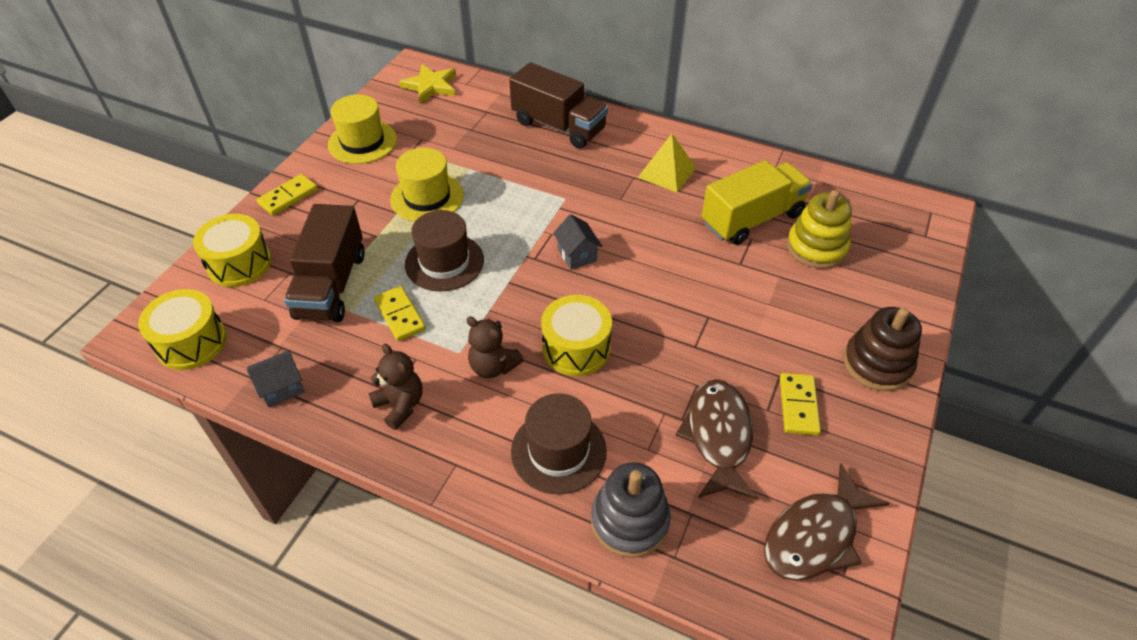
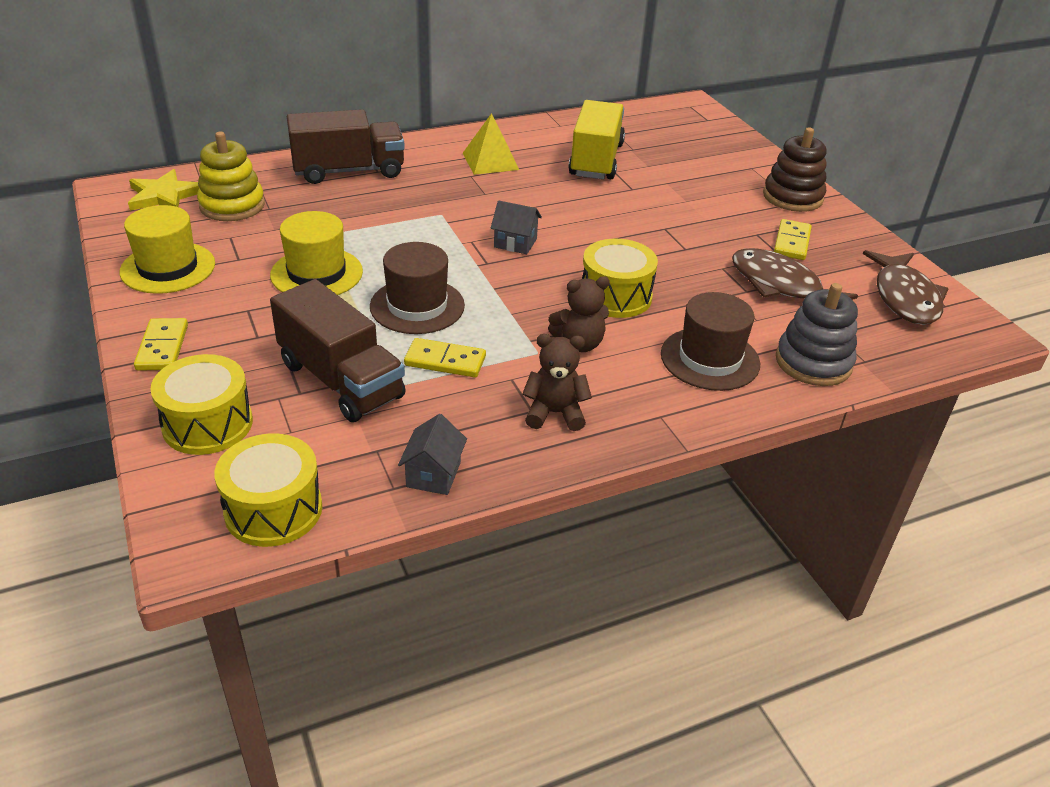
camera: 50 degrees left, 10 degrees down
yellow domino [780,373,821,435] -> yellow domino turned 60 degrees clockwise [774,219,812,260]
yellow stacking toy [787,190,852,269] -> yellow stacking toy moved to [197,131,265,221]

